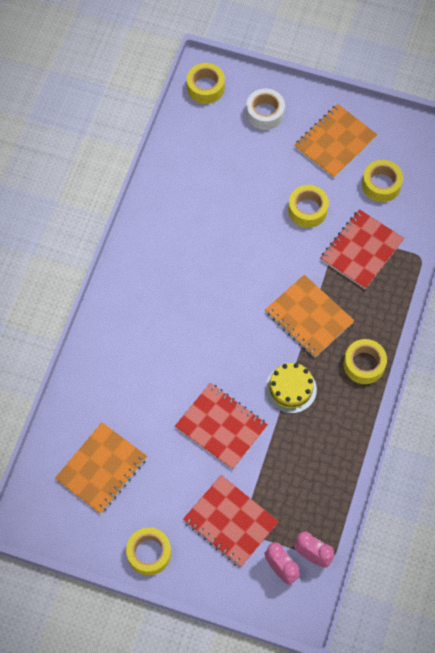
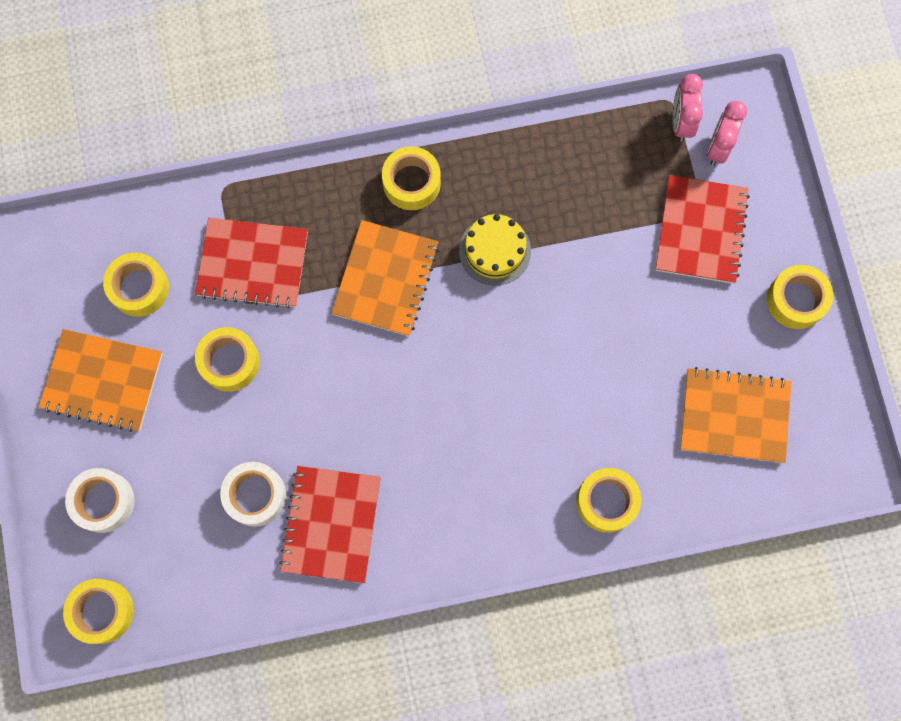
camera: 120 degrees left, 10 degrees up
red notebook [175,383,268,470] -> red notebook moved to [279,466,381,583]
none -> white tape [220,462,286,527]
none -> yellow tape [576,468,641,533]

